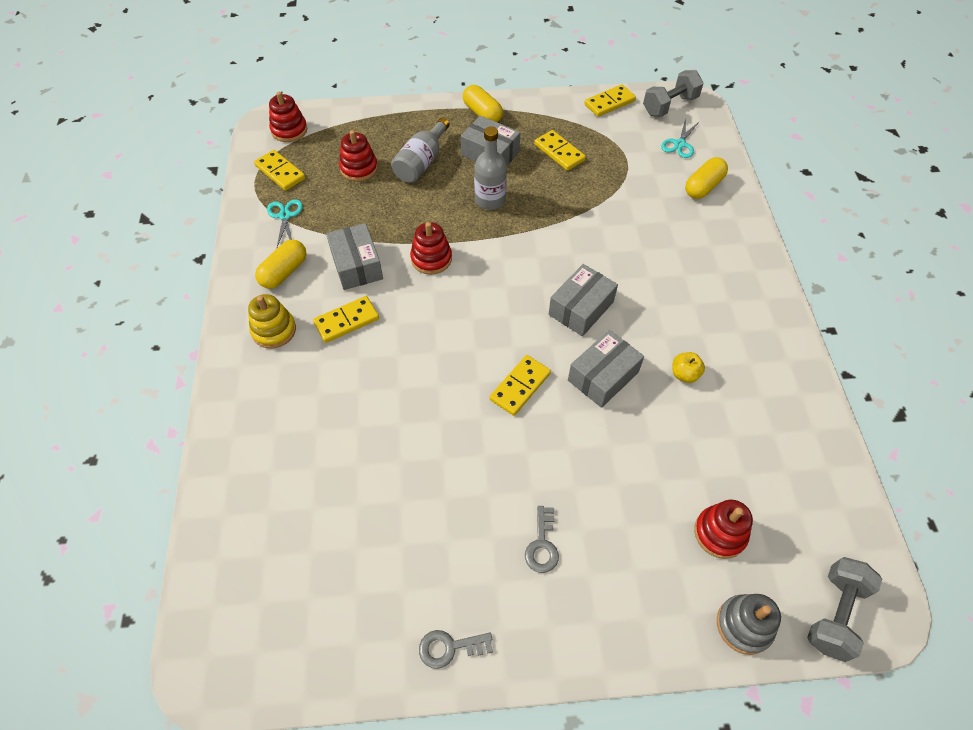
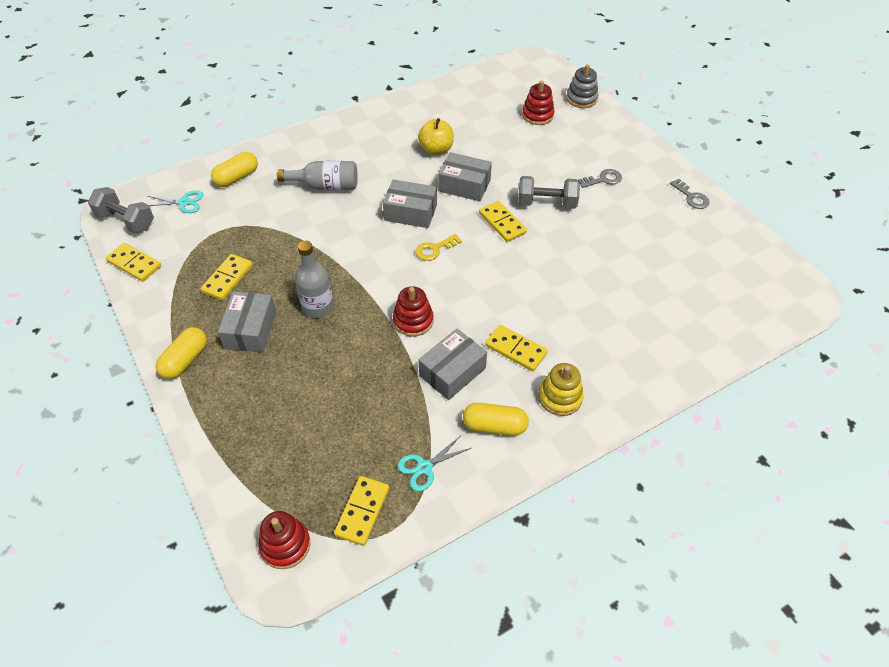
camera: 115 degrees left, 5 degrees down
red stacking toy [339,130,378,182] -> none
grey bottle [391,117,450,183] -> grey bottle moved to [277,161,358,190]
yellow domino [490,355,551,416] -> yellow domino turned 45 degrees clockwise [479,201,527,242]
yellow apple [672,352,705,383] -> yellow apple [418,118,454,155], size x1.55
yellow capsule [685,157,728,199] -> yellow capsule turned 60 degrees counterclockwise [211,152,258,187]
grey dumbbell [807,557,882,662] -> grey dumbbell moved to [518,176,580,209]
none -> yellow key [416,234,462,261]

